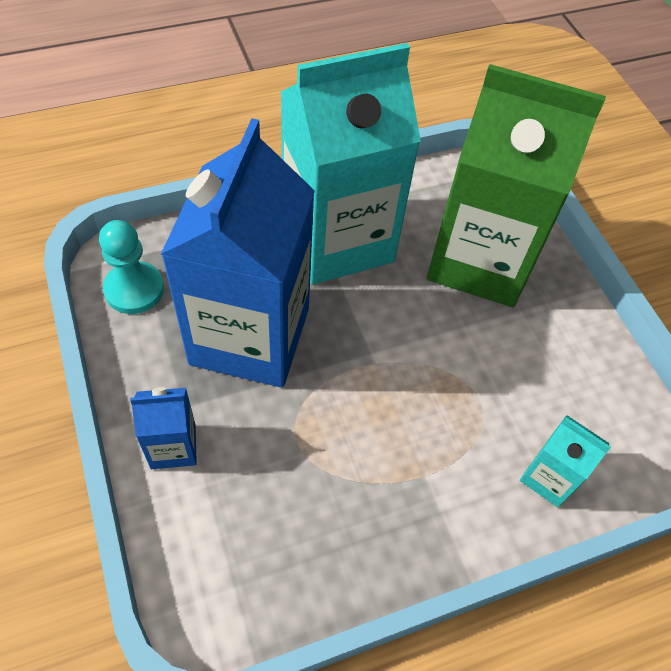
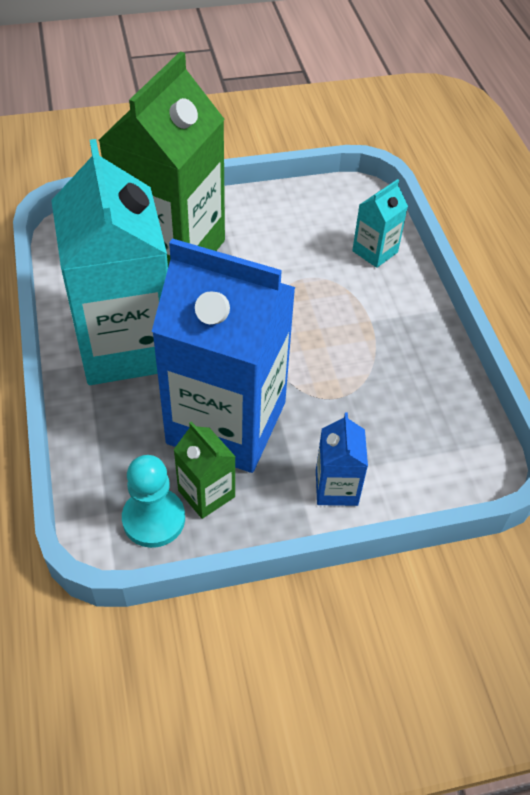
camera: 80 degrees left, 5 degrees down
none -> green carton [174,421,236,519]

